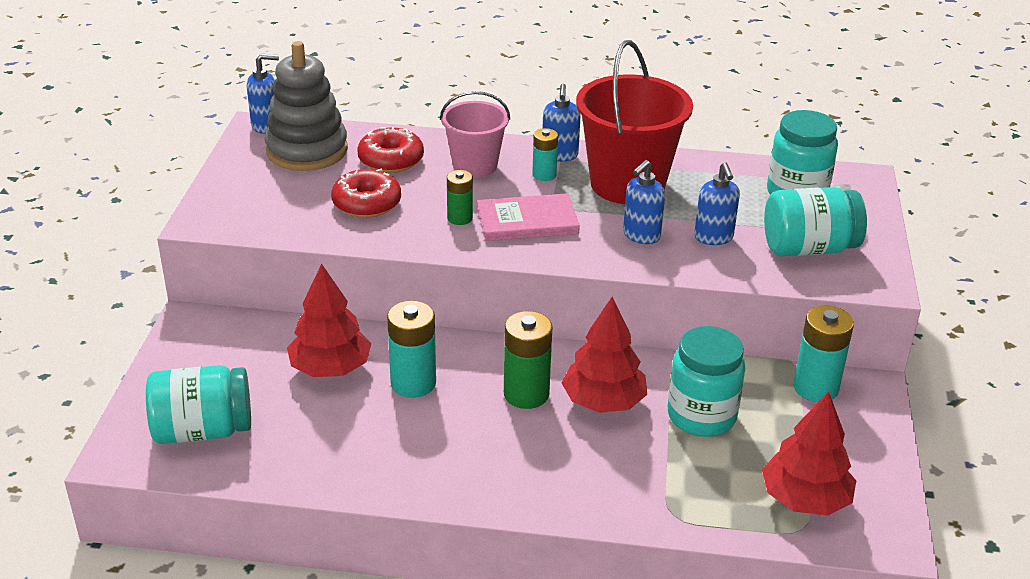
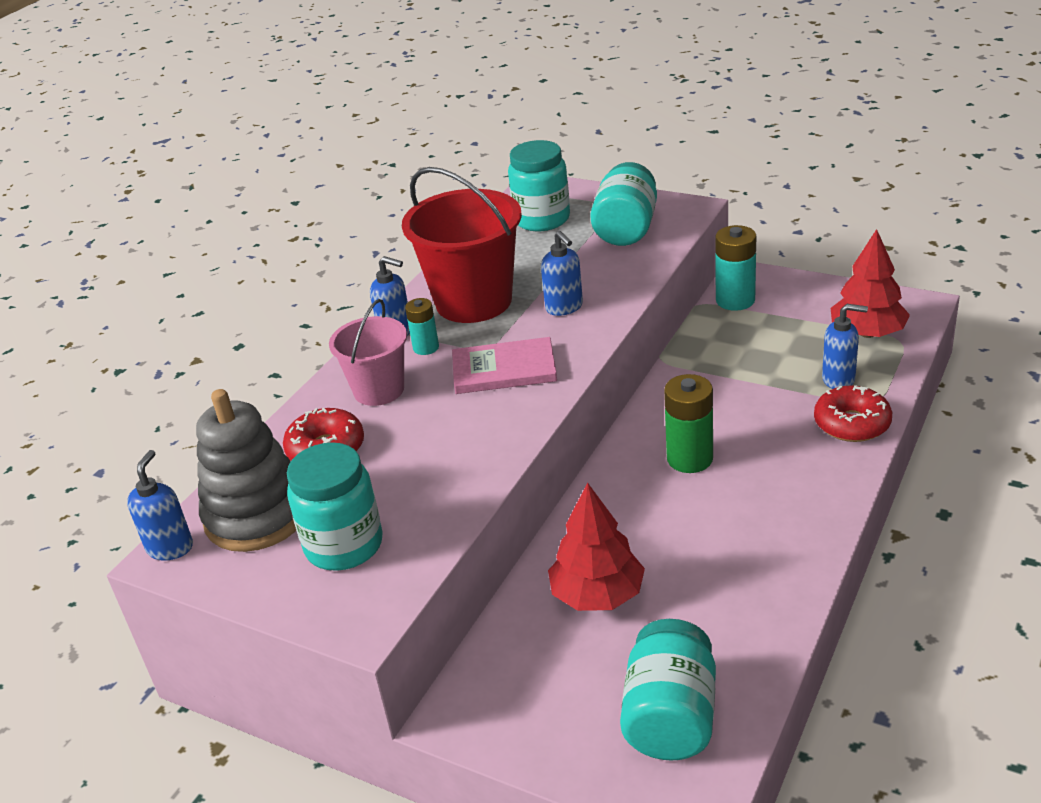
camera: 65 degrees left, 0 degrees up
red donut [331,168,401,218] -> red donut moved to [814,385,892,442]
turquoise battery [387,300,436,398] -> none
green battery [447,170,473,225] -> none
pink book [477,193,580,241] -> pink book turned 75 degrees clockwise [452,337,557,394]
red tree [561,297,647,413] -> none
turquoise jar [668,326,745,437] -> turquoise jar moved to [287,442,383,571]
blue soap dispenser [694,162,740,245] -> blue soap dispenser moved to [822,304,868,389]

